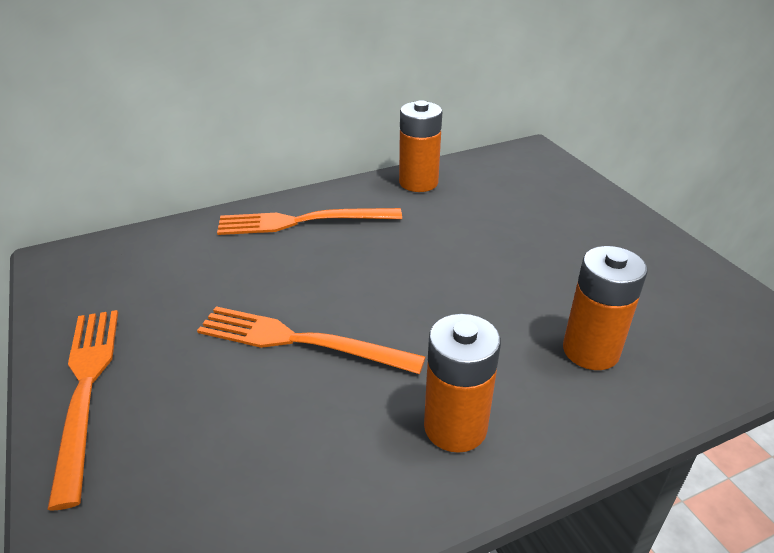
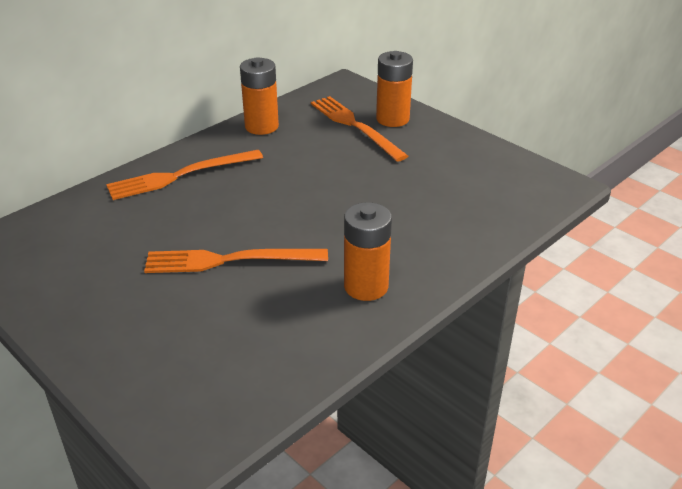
camera: 20 degrees left, 0 degrees up
orange fork [47,310,118,511] -> orange fork moved to [311,96,408,162]
orange battery [563,246,647,370] -> orange battery moved to [376,51,413,127]

